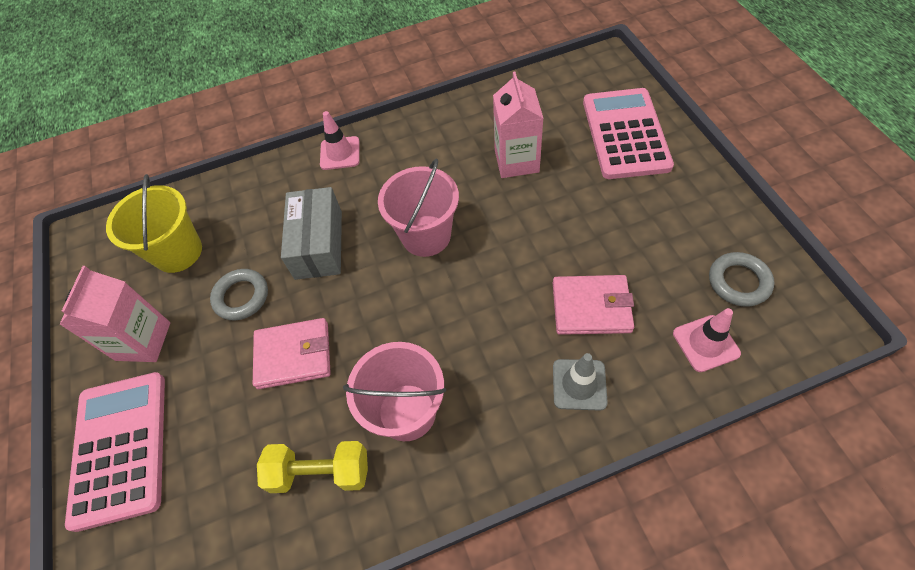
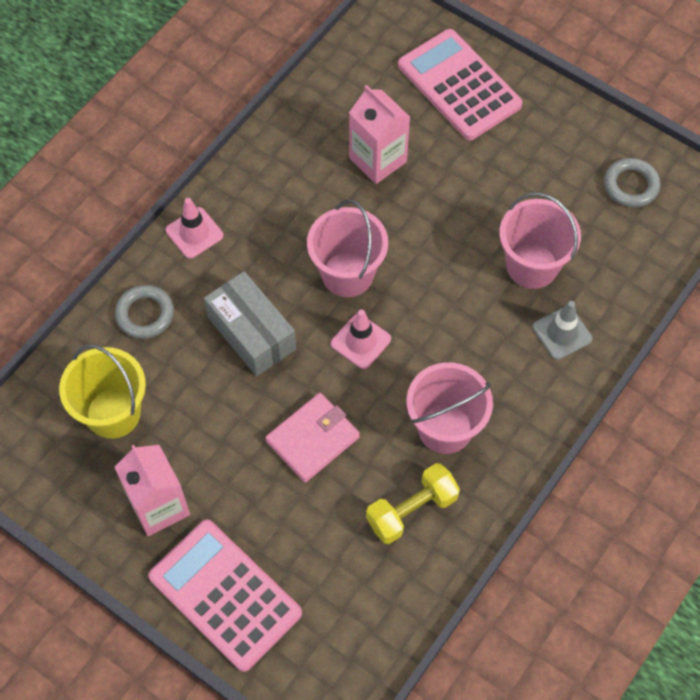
camera: 40 degrees left, 5 degrees up
grey ring [210,269,268,320] -> grey ring moved to [115,285,174,339]
pink wallet [553,275,634,335] -> pink bucket [499,192,581,289]
pink traffic cone [673,308,741,372] -> pink traffic cone moved to [331,309,391,369]

